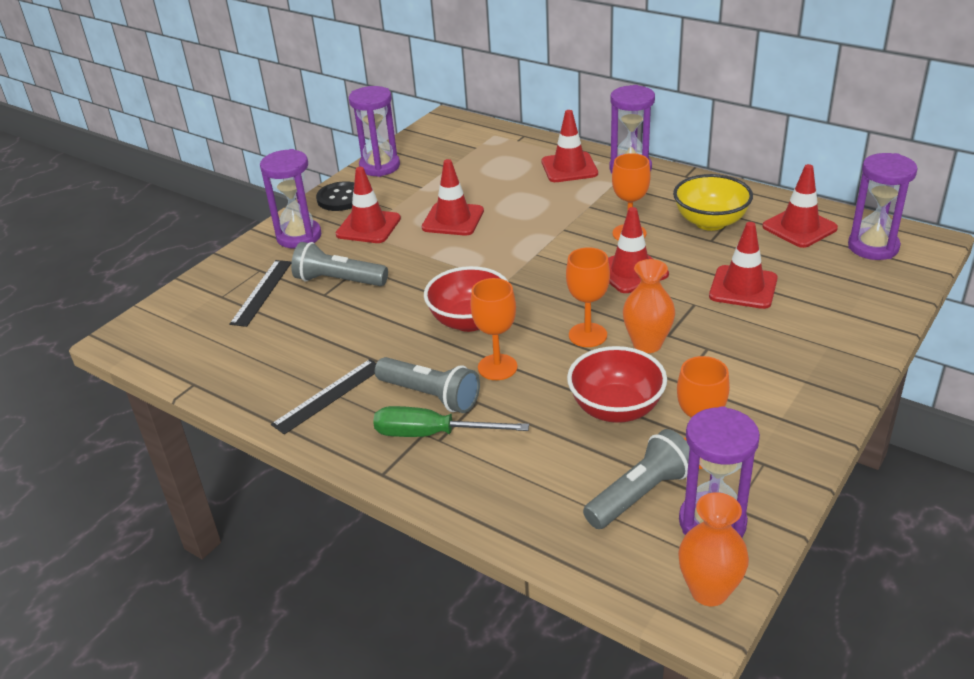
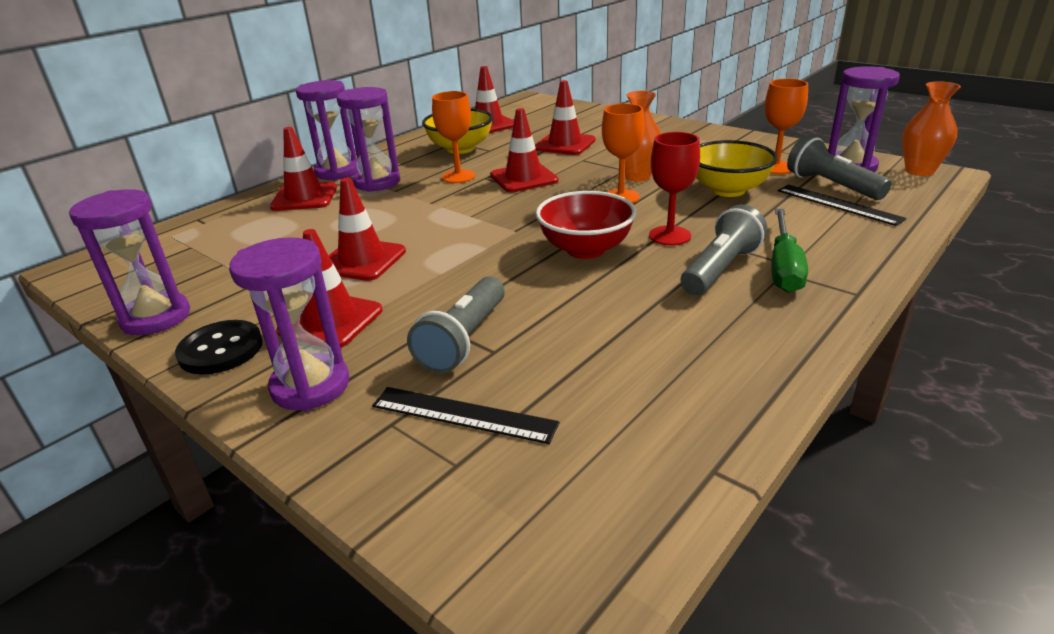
camera: 85 degrees left, 5 degrees down
black ruler [271,359,376,434] -> black ruler moved to [778,184,907,226]
orange goblet [471,278,518,380] -> red goblet [649,132,700,245]
red bowl [567,346,667,423] -> yellow bowl [696,140,778,197]
purple hourglass [848,153,918,260] -> purple hourglass moved to [337,87,400,192]

